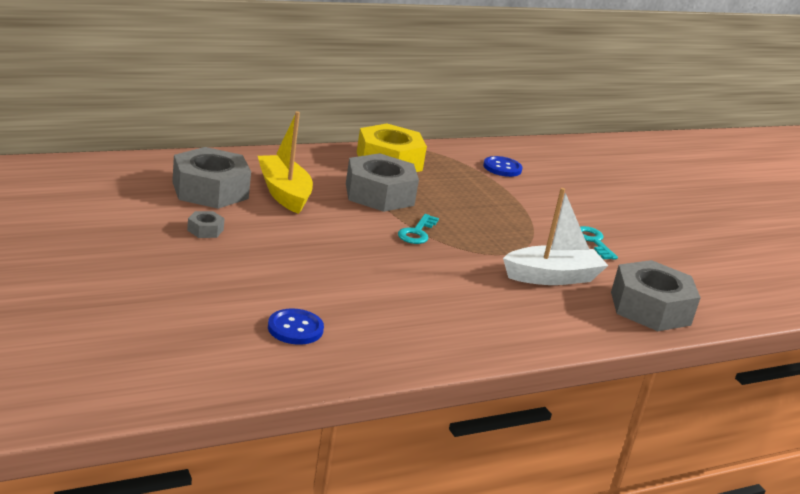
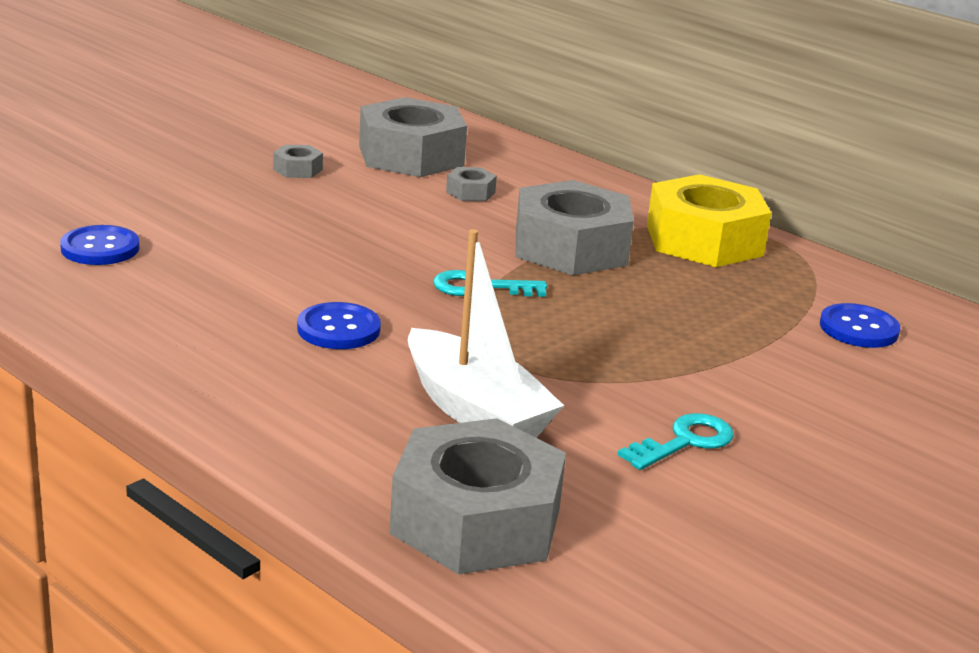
camera: 70 degrees right, 0 degrees up
yellow boat [258,111,313,214] -> grey nut [446,167,497,201]
none -> blue button [297,302,381,349]

